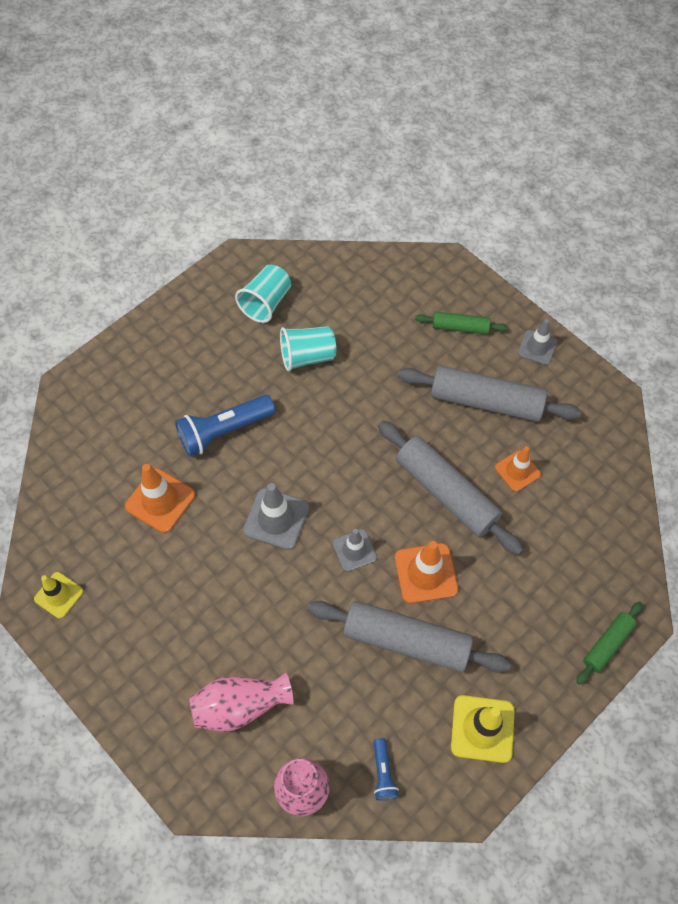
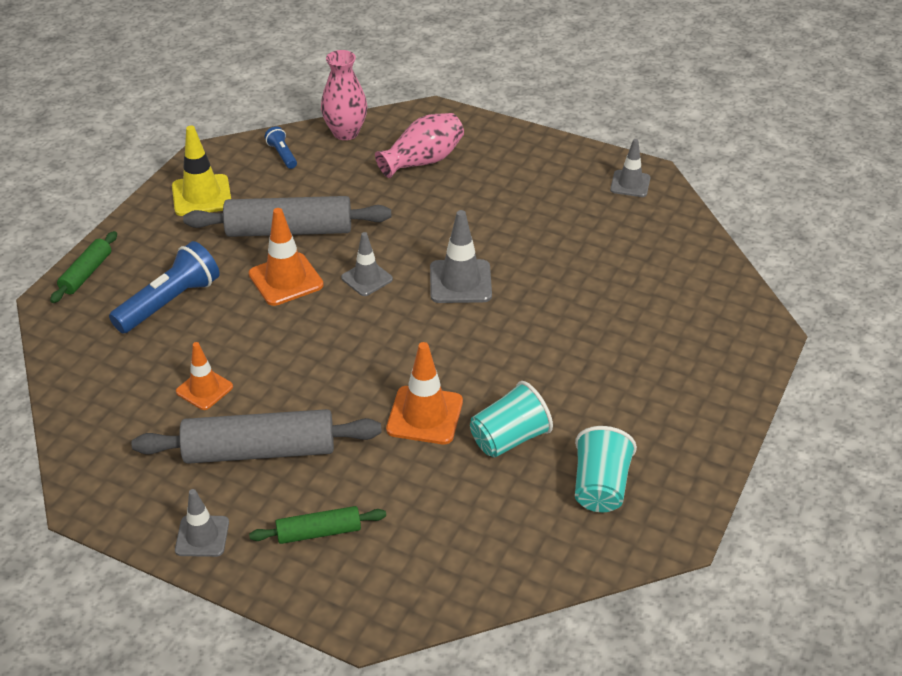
camera: 160 degrees right, 20 degrees down
yellow traffic cone [34,572,83,619] -> grey traffic cone [610,139,650,197]
orange traffic cone [125,464,195,533] -> orange traffic cone moved to [386,342,463,444]
blue flashlight [175,395,275,457] -> blue flashlight moved to [109,241,220,333]
grey rolling pin [378,421,523,555] -> none

